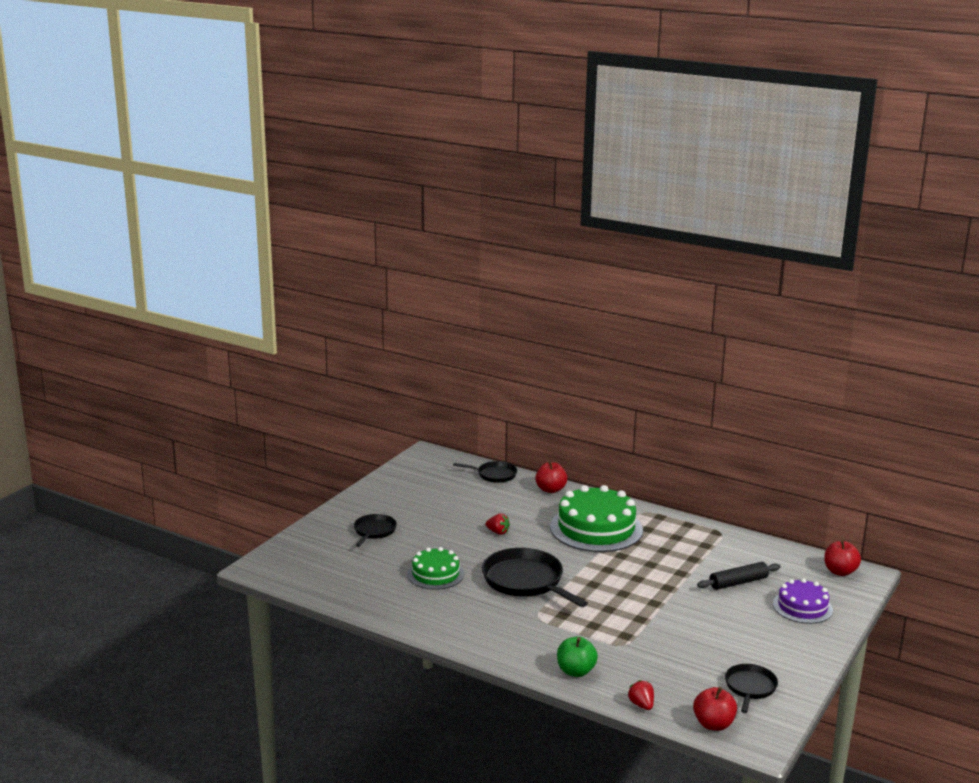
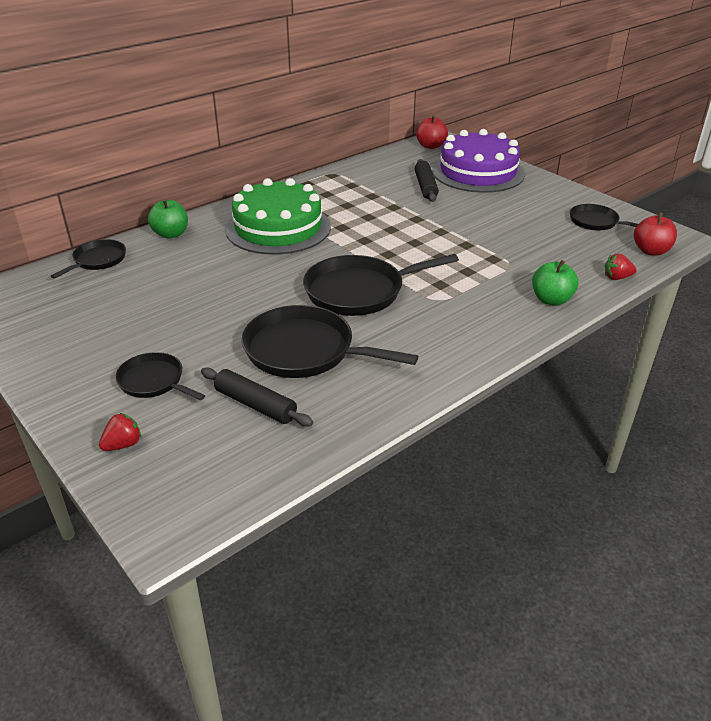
camera: 70 degrees left, 15 degrees up
green cake [407,547,464,590] -> black pan [242,305,418,378]
red strawberry [486,513,510,535] -> red strawberry moved to [99,413,142,451]
red apple [535,461,567,493] -> green apple [148,198,188,239]
purple cake [773,578,833,624] -> purple cake [432,129,525,193], size x1.74
none -> black rolling pin [201,367,313,427]

